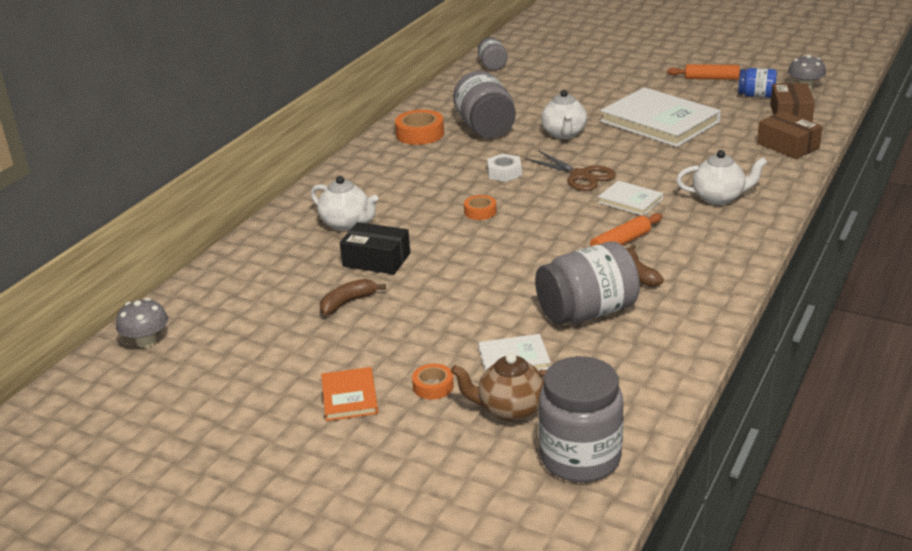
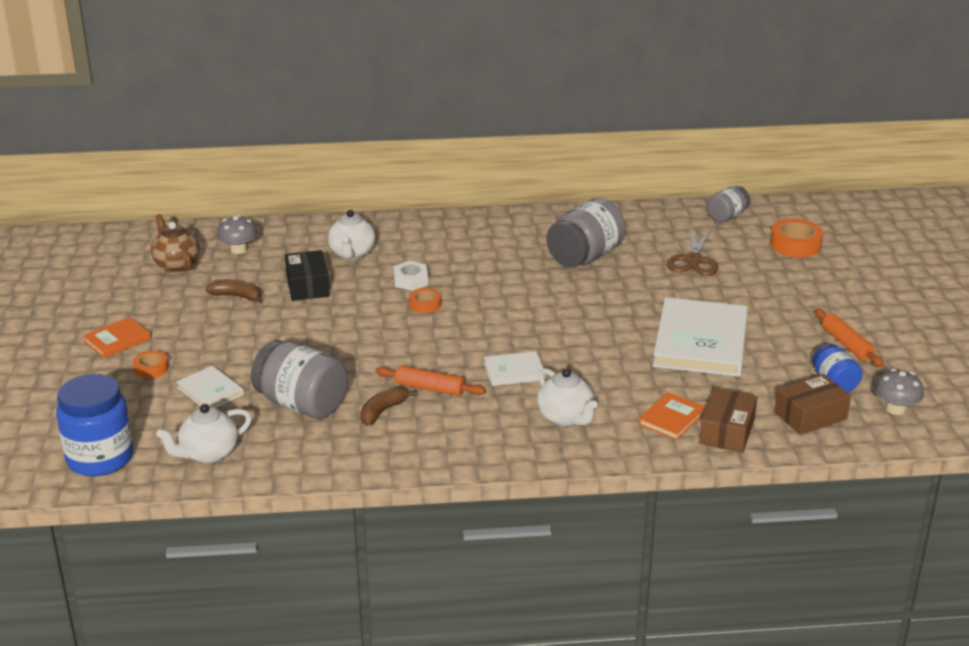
camera: 55 degrees right, 0 degrees up
grey mushroom [116,298,168,348] -> grey mushroom moved to [217,215,258,254]
orange tape [395,110,444,145] -> orange tape moved to [770,219,823,258]
brown teapot [451,353,547,422] -> brown teapot moved to [151,214,200,272]
white nut [487,154,522,182] -> white nut moved to [393,261,428,291]
brown scissors [525,151,616,191] -> brown scissors moved to [667,228,719,276]
grey jar [539,356,624,482] -> blue jar [56,374,134,476]
white teapot [541,90,587,139] -> white teapot moved to [156,404,252,464]
white book [598,181,663,216] -> white book turned 75 degrees clockwise [484,351,546,386]
none -> orange book [638,392,706,440]

